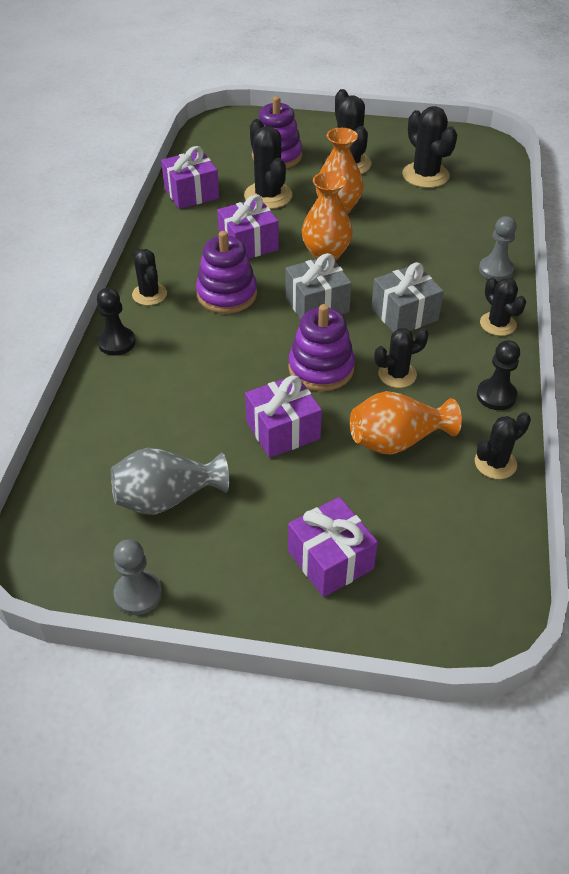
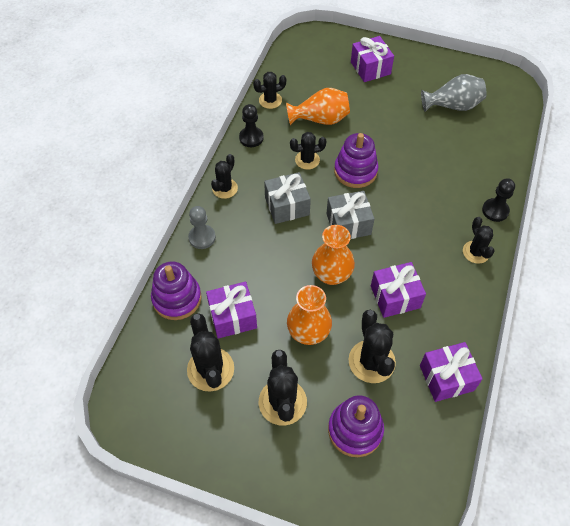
camera: 170 degrees left, 10 degrees up
grey pawn [113,539,162,615] -> none
purple stacking toy [196,231,257,314] -> purple stacking toy moved to [151,261,202,320]
purple gift [245,375,322,458] -> purple gift moved to [206,282,257,339]
black cactus [480,277,526,336] -> black cactus turned 45 degrees clockwise [211,154,238,199]

